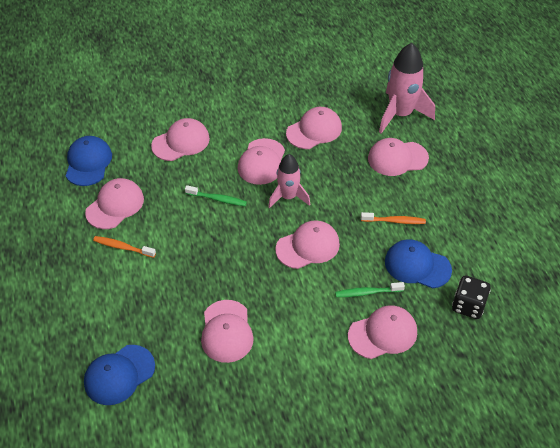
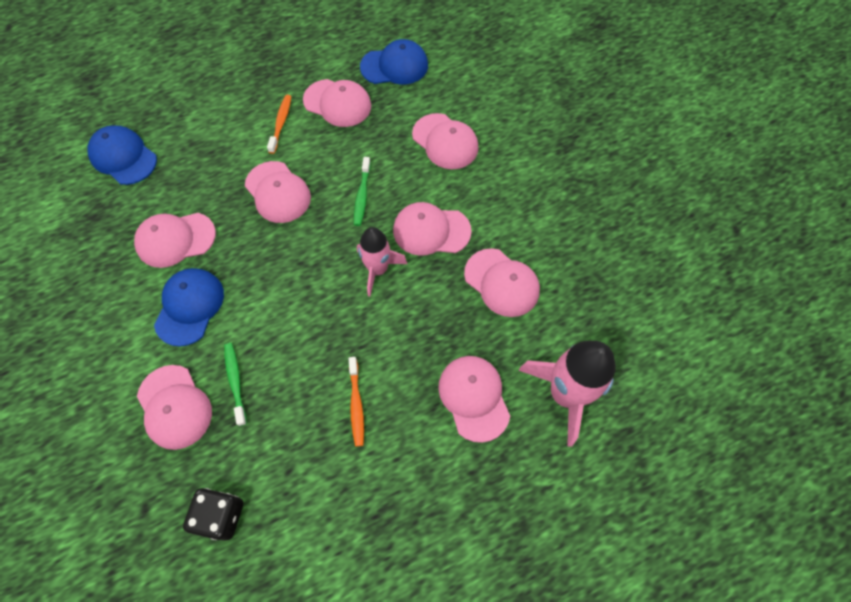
camera: 80 degrees right, 15 degrees up
pink cap [275,220,340,269] -> pink cap moved to [245,161,311,223]
blue cap [385,239,452,288] -> blue cap moved to [154,268,224,347]

